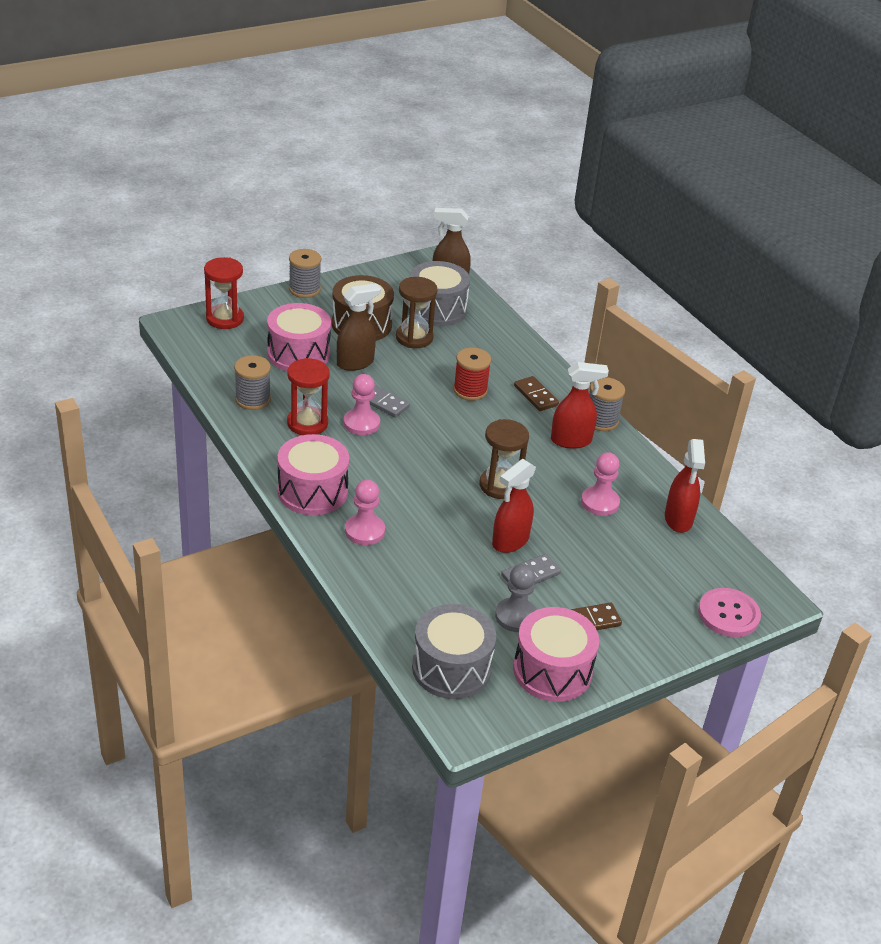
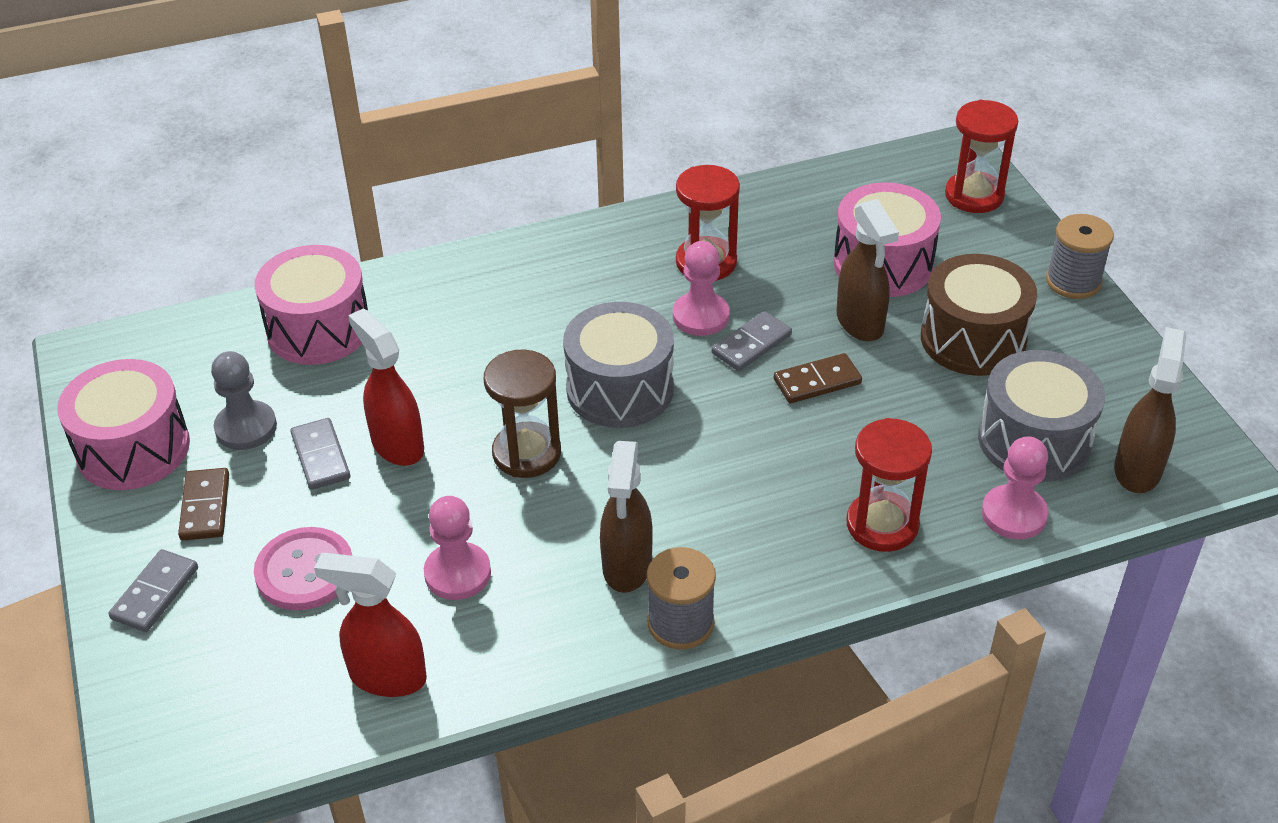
camera: 105 degrees right, 5 degrees up
grey spool [234,355,271,410] -> none
pink drum [278,434,349,515] -> pink drum moved to [255,245,368,365]
pink pawn [345,480,385,545] -> pink pawn moved to [982,436,1049,539]
brown hourglass [396,277,438,348] -> none
grey drum [412,604,496,699] -> grey drum moved to [563,302,674,428]
red spool [453,348,491,401] -> none
brown domino [514,376,559,411] -> brown domino moved to [774,353,862,403]
red spray bottle [551,362,609,449] -> brown spray bottle [600,441,653,593]
pink button [698,588,761,637] -> pink button moved to [254,527,352,610]
none -> grey domino [109,549,198,632]
none -> red hourglass [846,418,932,552]

